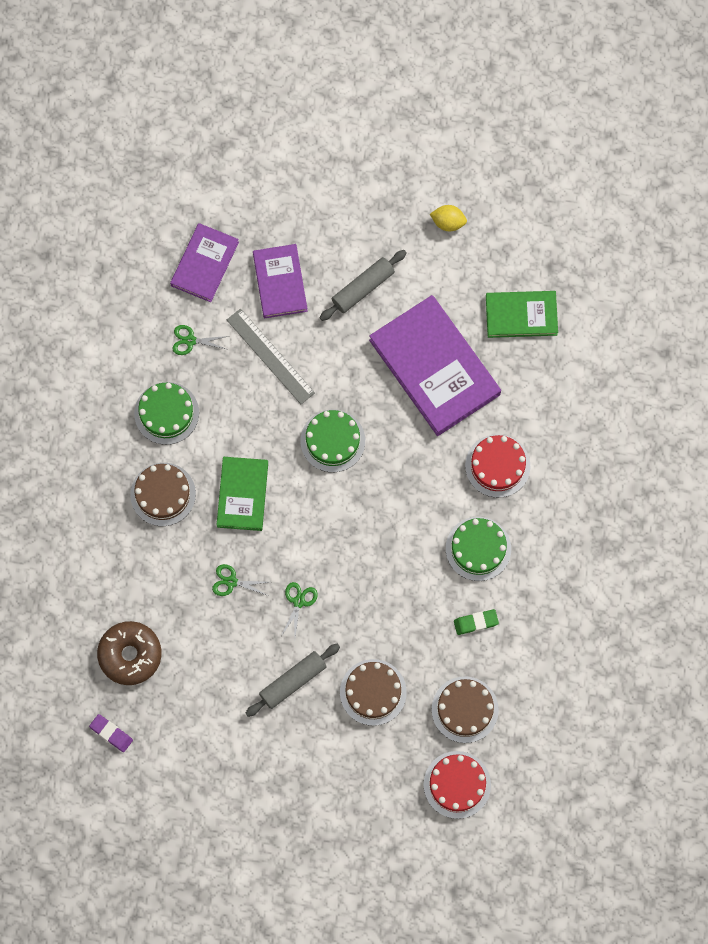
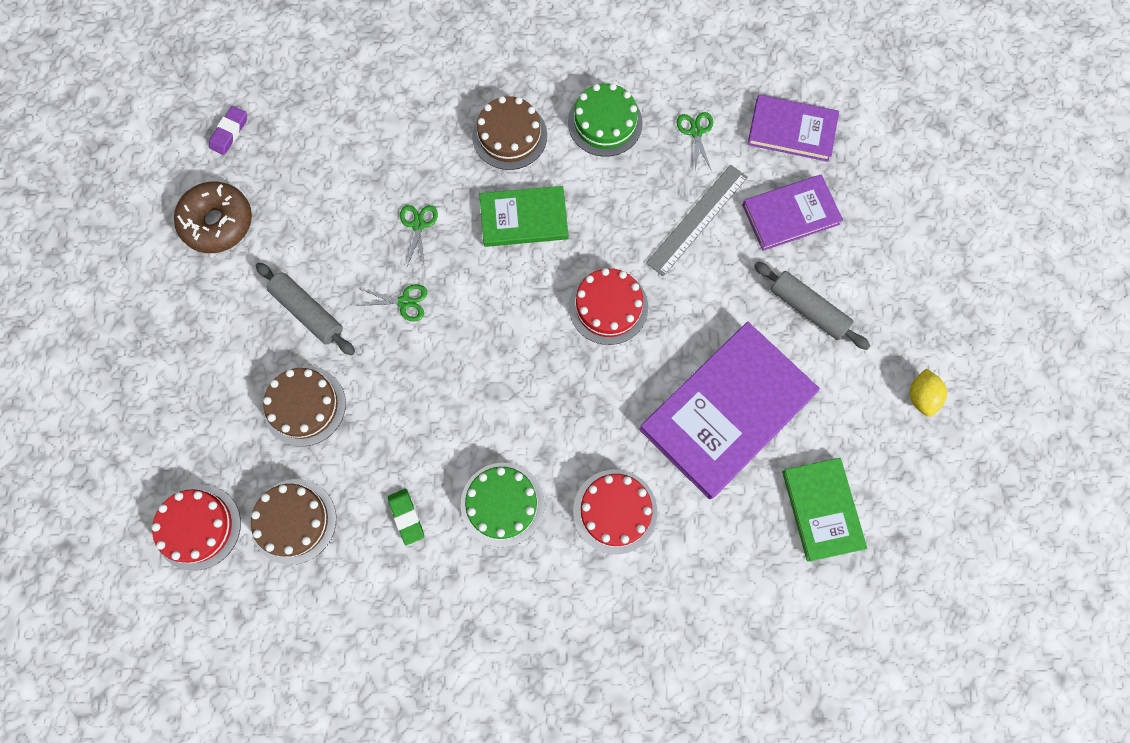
camera: 80 degrees right, 0 degrees up
brown donut [97,621,162,685] -> brown donut moved to [174,182,252,253]
green cake [300,409,365,472] -> red cake [569,268,648,345]

